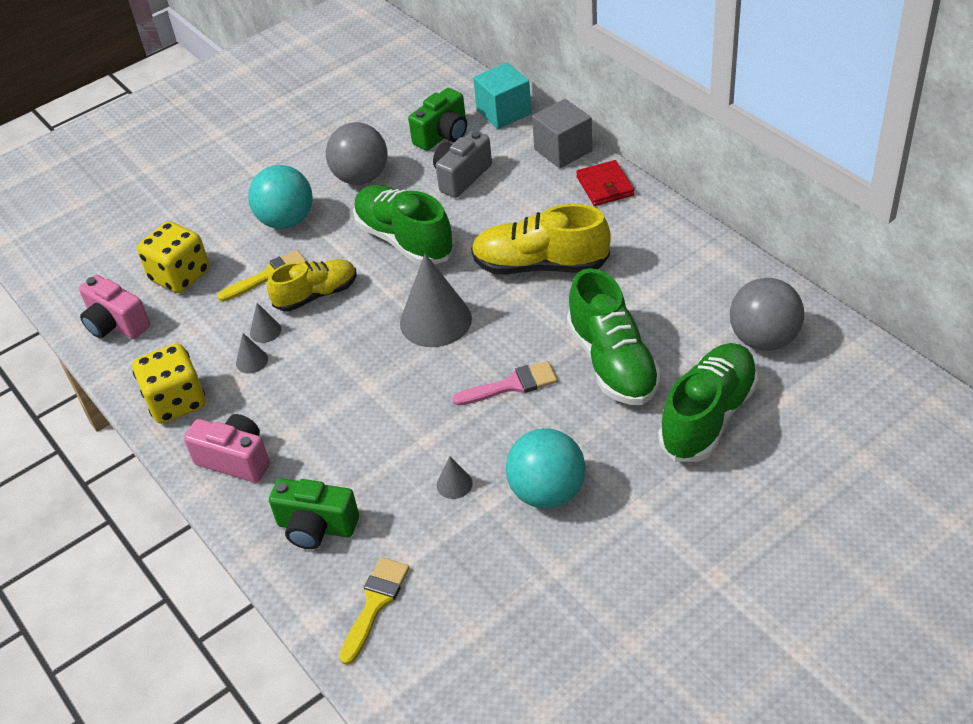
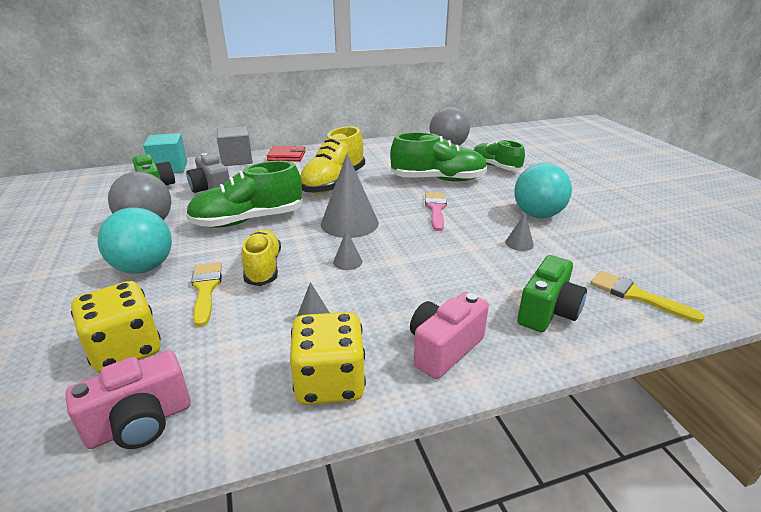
camera: 75 degrees left, 15 degrees down
grey cone [250,303,281,343] -> grey cone moved to [333,230,363,270]
green shoe [658,343,759,462] -> green shoe [474,140,525,171], size x0.66

